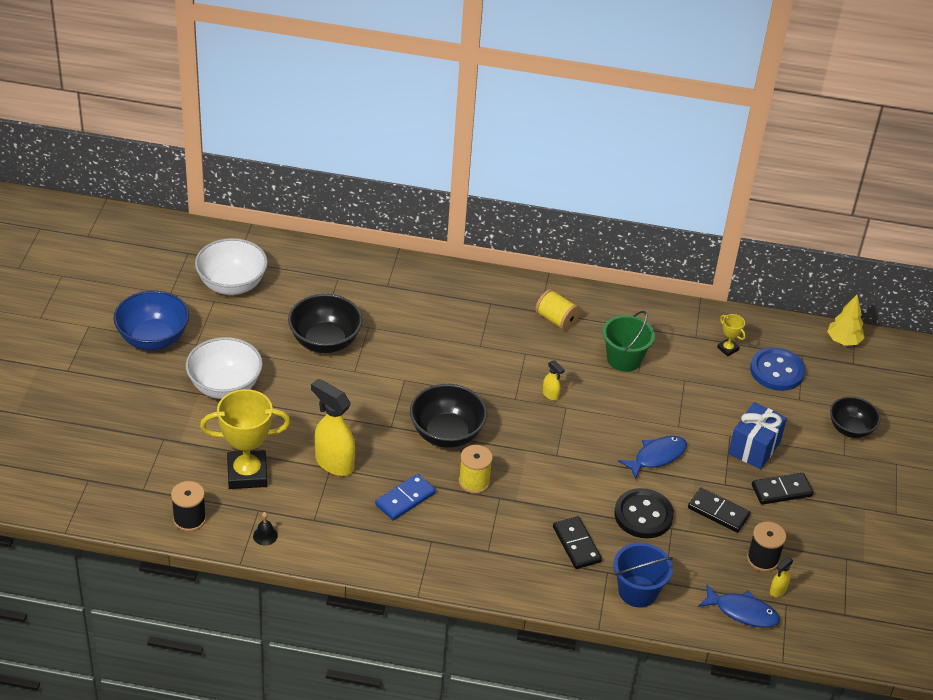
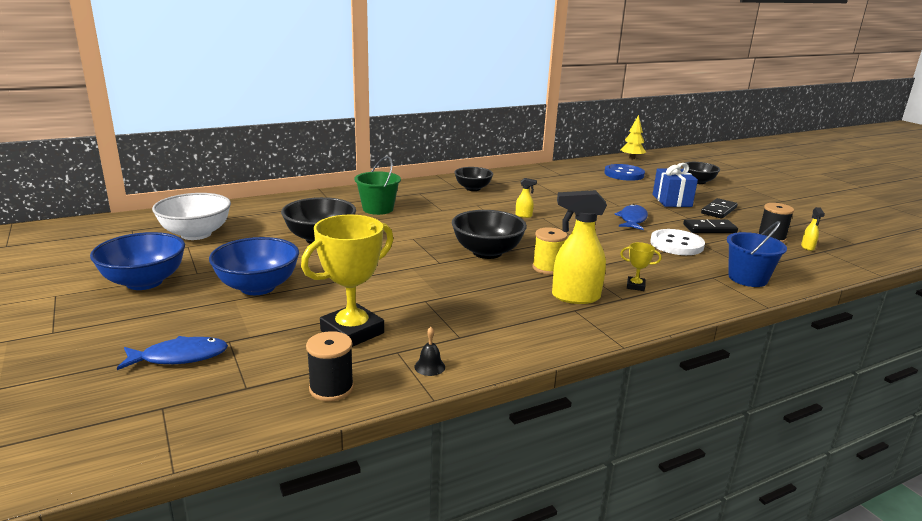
camera: 35 degrees left, 20 degrees down
white bowl [186,337,263,399] -> blue bowl [209,237,299,295]
yellow spray bottle [311,378,355,476] -> yellow spray bottle moved to [552,190,607,304]
blue domino [375,474,436,520] -> none
yellow spool [535,289,581,331] -> black bowl [454,167,493,191]
black domino [553,516,602,569] -> none
green bucket [602,311,655,372] -> green bucket moved to [354,156,401,215]
black button [614,488,674,538] -> white button [650,229,705,255]
blue fish [698,584,780,628] -> blue fish moved to [117,336,228,370]
yellow trophy [717,314,746,356] -> yellow trophy moved to [620,242,662,291]

